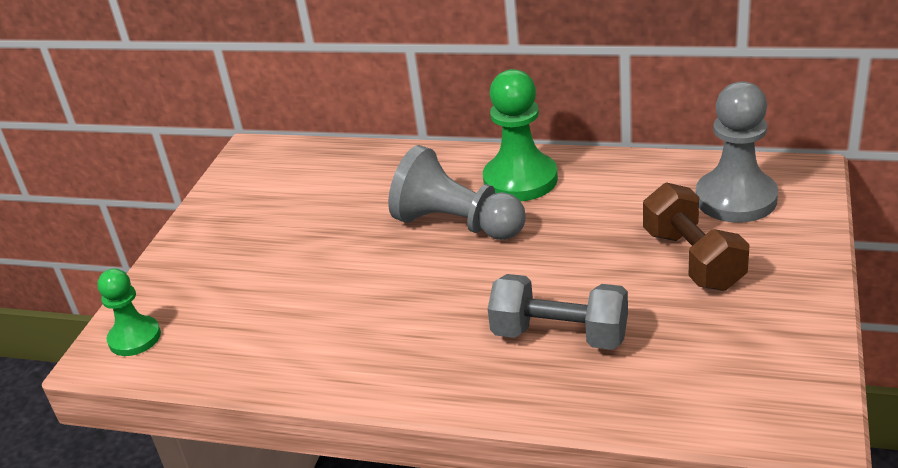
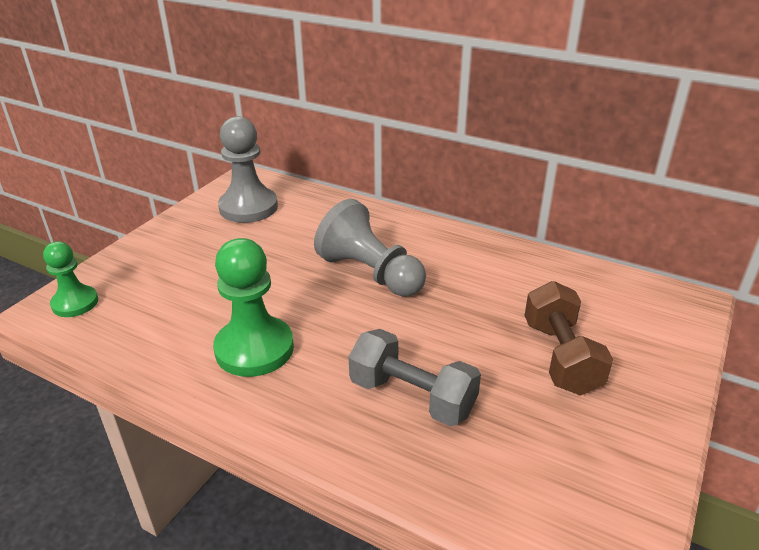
camera: 10 degrees right, 0 degrees up
green pawn [483,69,558,201] -> green pawn moved to [213,238,294,377]
grey pawn [696,81,778,223] -> grey pawn moved to [218,116,278,223]

